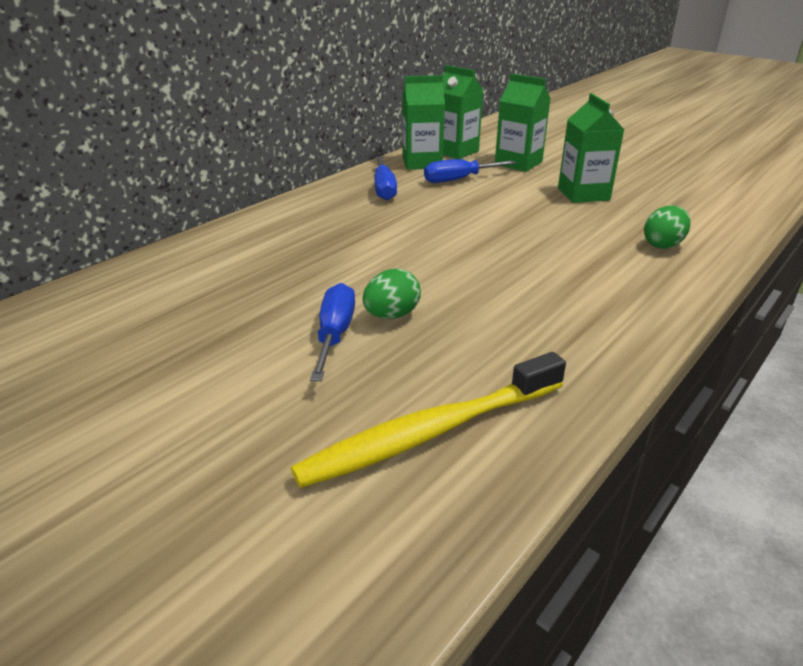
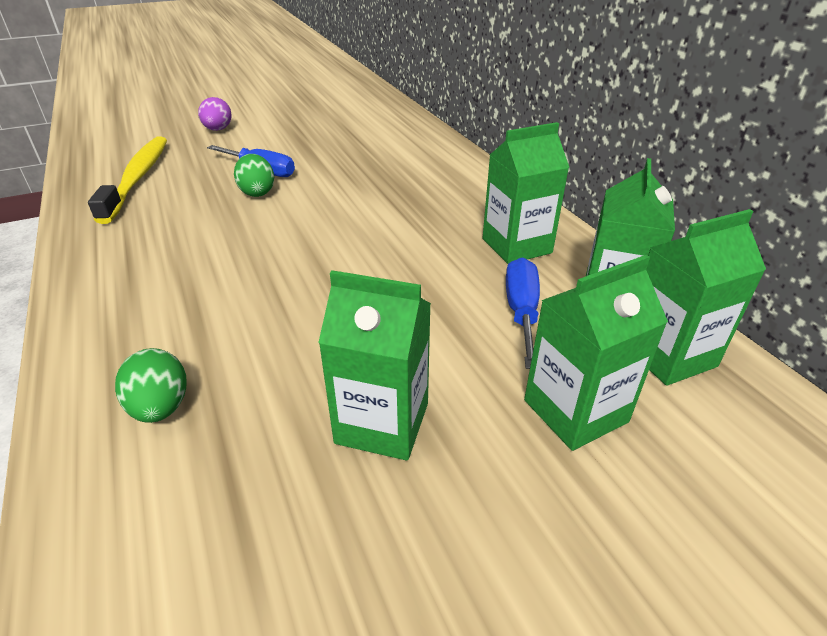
camera: 115 degrees right, 5 degrees up
blue screwdriver [374,157,397,200] -> green carton [483,122,569,264]
none -> purple egg [198,97,232,131]

